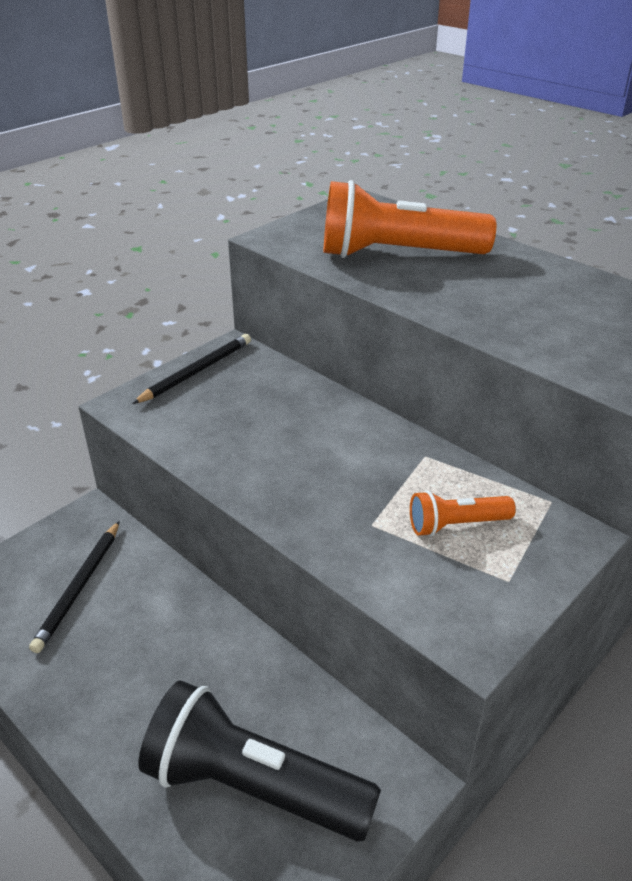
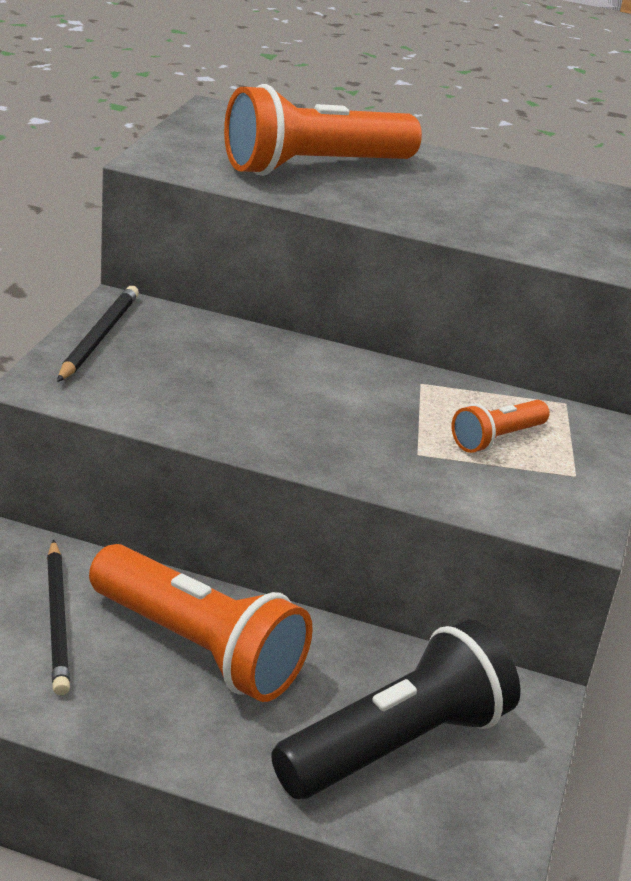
camera: 30 degrees left, 5 degrees down
black flashlight [138,680,381,841] -> black flashlight turned 150 degrees clockwise [271,619,521,799]
none -> orange flashlight [89,544,313,702]

